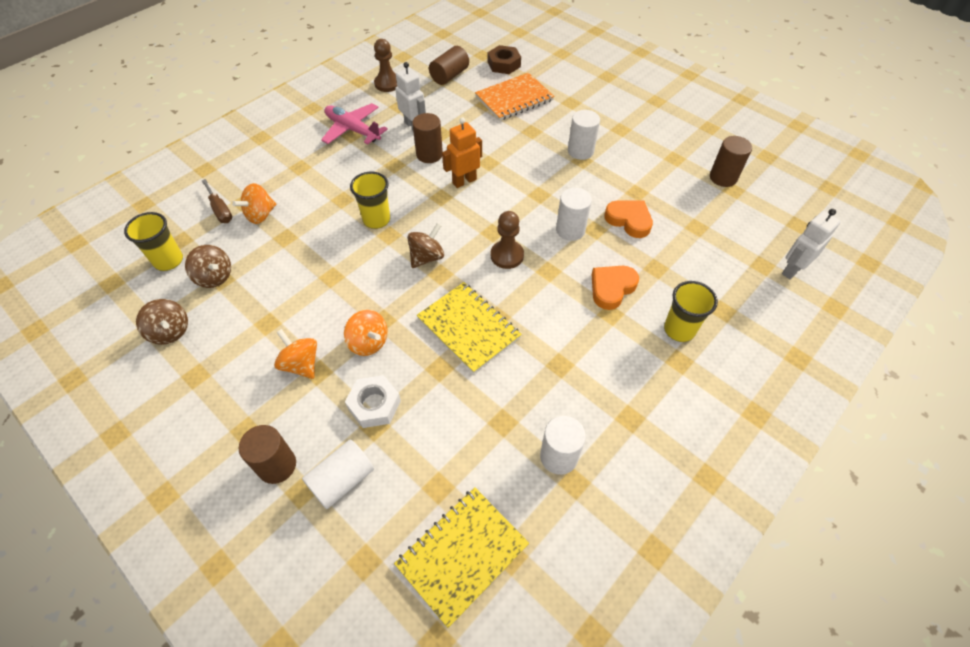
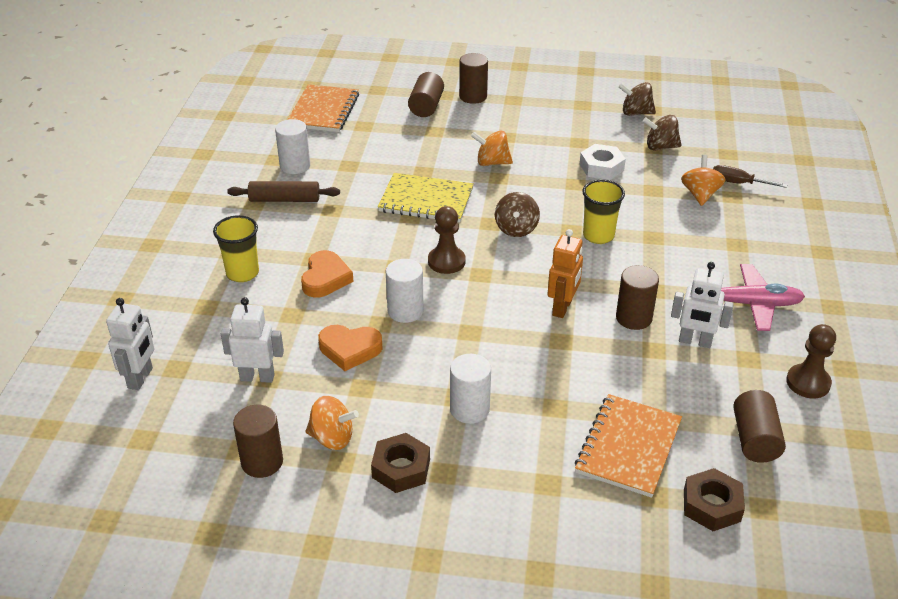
camera: 145 degrees right, 15 degrees down
yellow cup [124,212,183,271] -> none
orange spinning top [274,329,317,379] -> orange spinning top moved to [306,396,359,450]
white cylinder [302,439,374,509] -> brown cylinder [408,72,444,117]
white nut [345,375,401,428] -> white nut moved to [580,144,626,180]
yellow notebook [394,487,529,628] -> orange notebook [287,84,359,132]
none -> white robot [221,297,284,383]
none -> brown rolling pin [227,181,340,202]
none -> brown nut [371,433,430,493]

